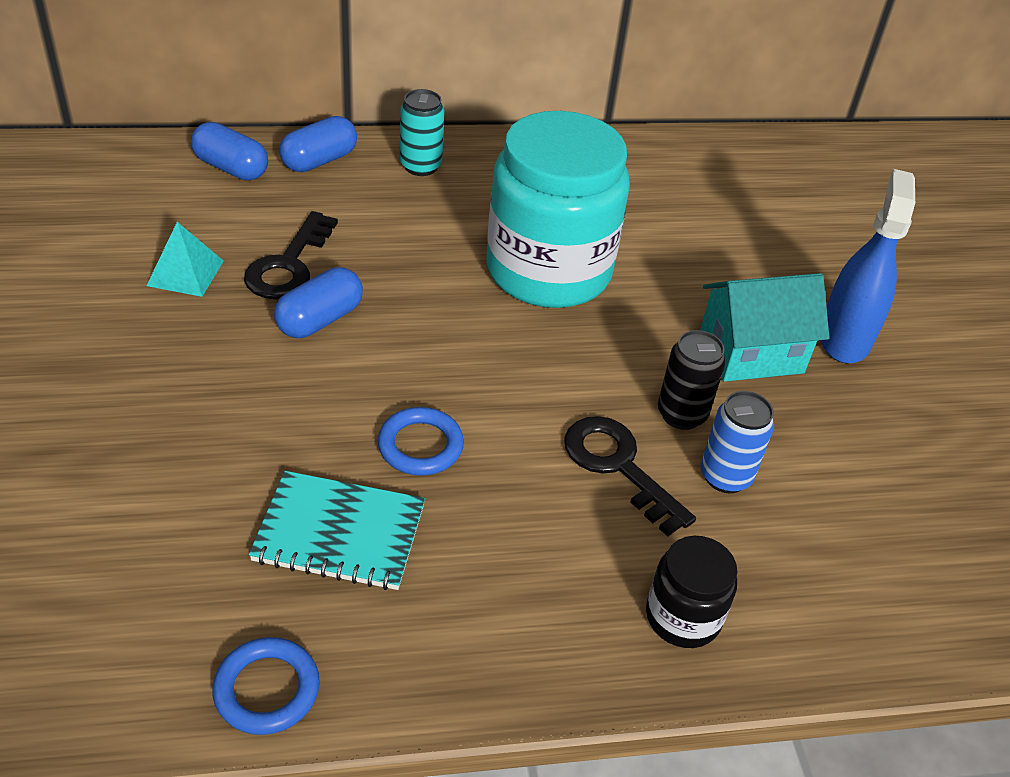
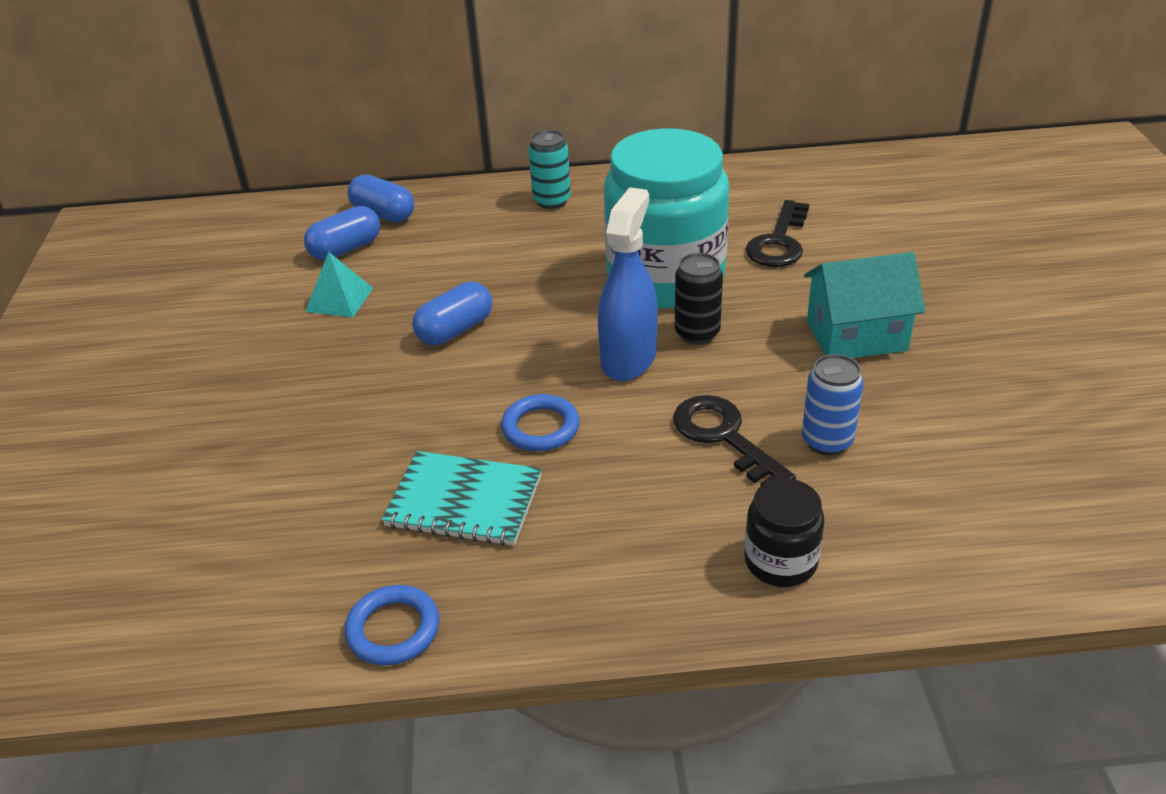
camera: 10 degrees right, 5 degrees down
black key [244,211,338,299] -> black key moved to [746,200,809,267]
blue capsule [279,116,357,172] -> blue capsule moved to [304,206,380,260]
black can [658,330,725,430] -> black can moved to [675,253,723,345]
blue spray bottle [820,169,915,363] -> blue spray bottle moved to [598,187,658,381]

